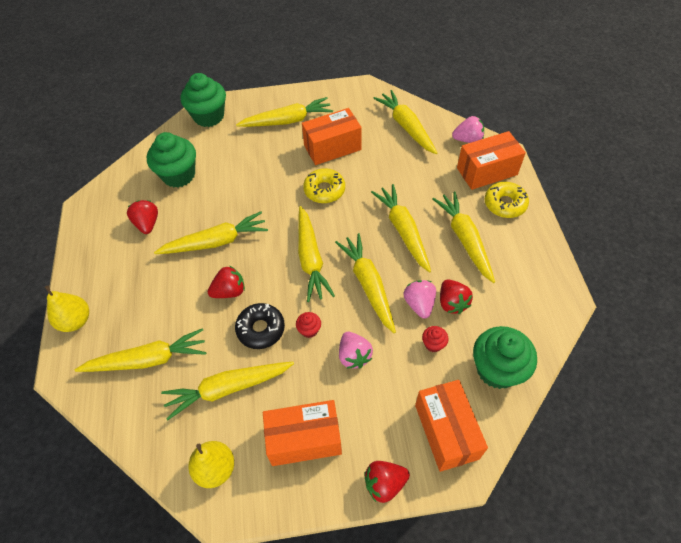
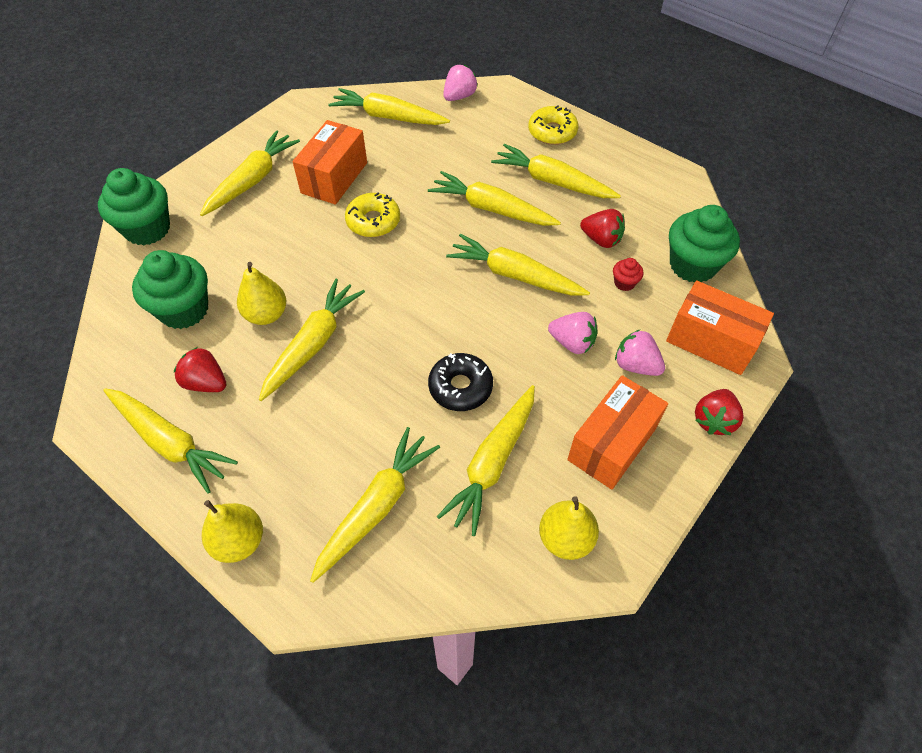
camera: 45 degrees left, 0 degrees up
red strawberry [208,266,245,298] -> none
red cupcake [296,312,321,338] -> none
yellow carrot [298,206,335,302] -> yellow carrot moved to [103,388,238,494]
pink strawberry [403,280,436,319] -> pink strawberry moved to [615,330,665,376]
orange box [457,131,526,190] -> none
none -> yellow pear [237,262,286,325]

